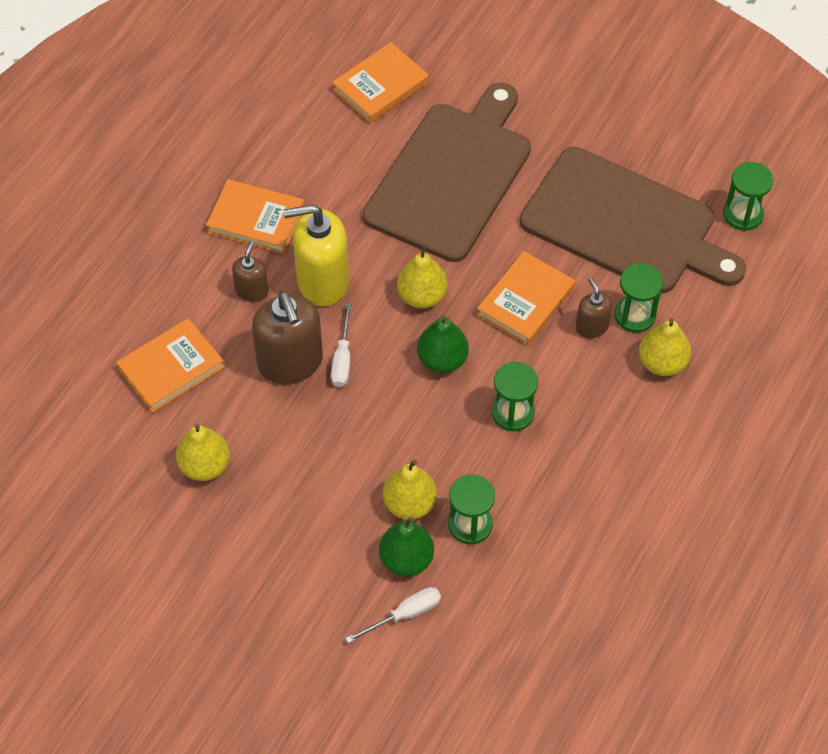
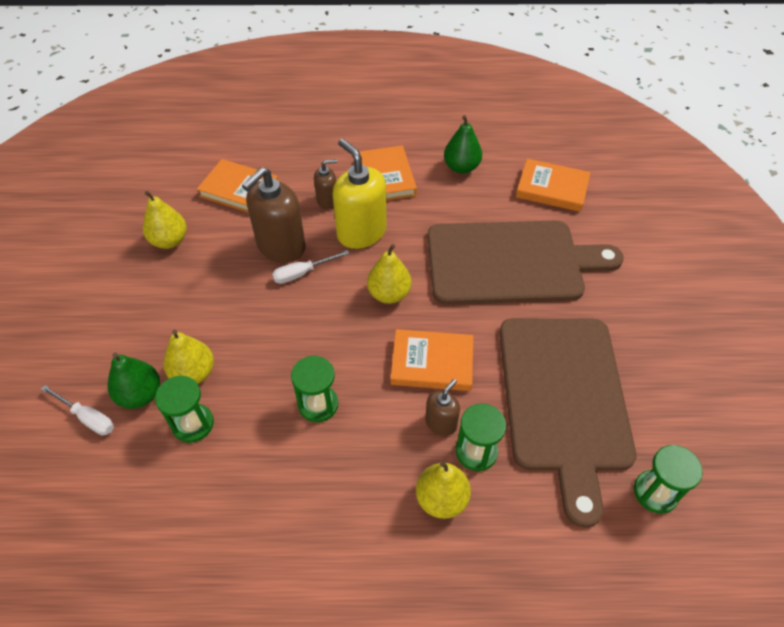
camera: 60 degrees right, 5 degrees down
green pear [417,315,469,373] -> green pear moved to [444,115,482,174]

